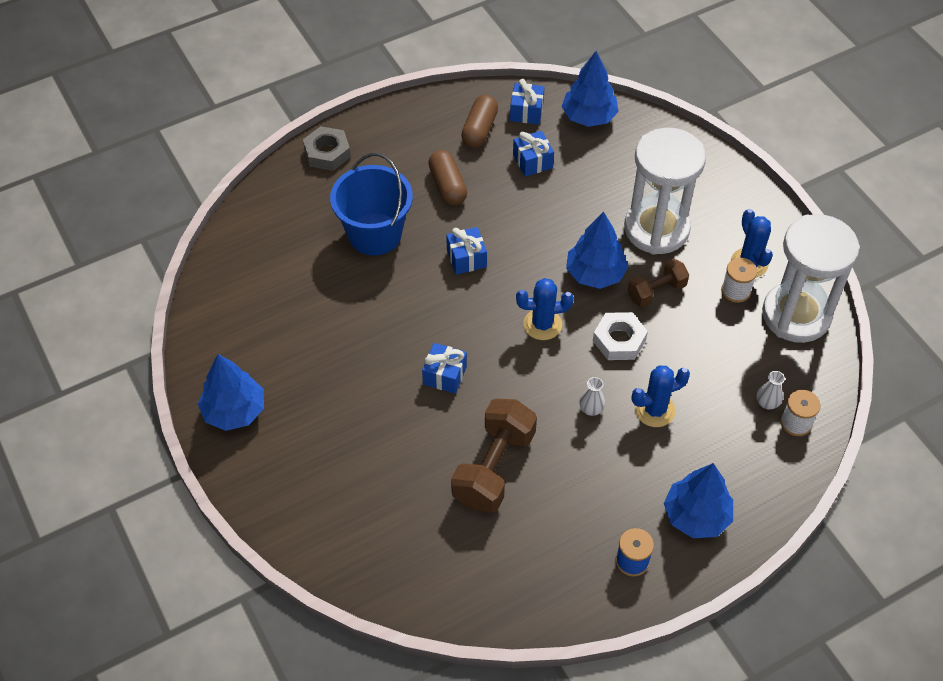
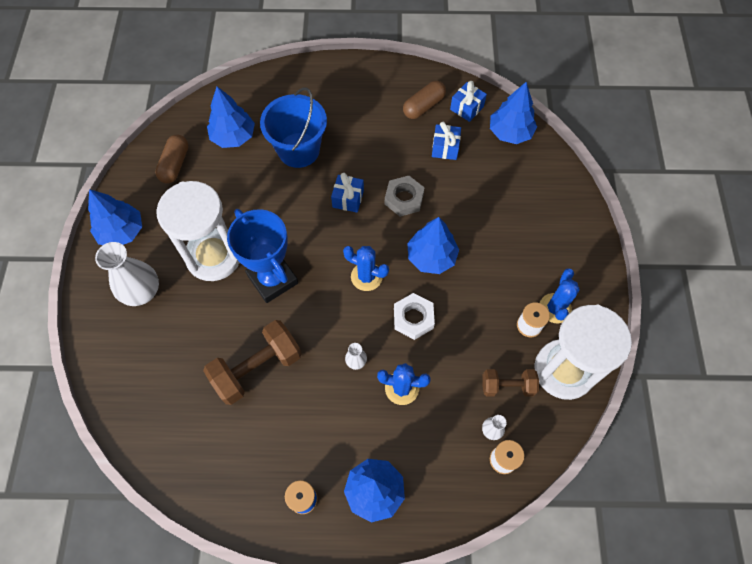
camera: 30 degrees right, 10 degrees up
grey nut [303,126,351,171] -> grey nut moved to [385,176,425,217]
blue gift [422,343,467,394] -> blue trophy [227,209,298,303]
brown capsule [428,150,467,205] -> brown capsule moved to [155,134,189,184]
white hourglass [624,128,706,255] -> white hourglass moved to [156,181,240,281]
brown dumbbell [627,259,689,307] -> brown dumbbell moved to [482,369,539,396]
none -> white vase [95,242,159,306]
none -> blue tree [207,87,255,148]

